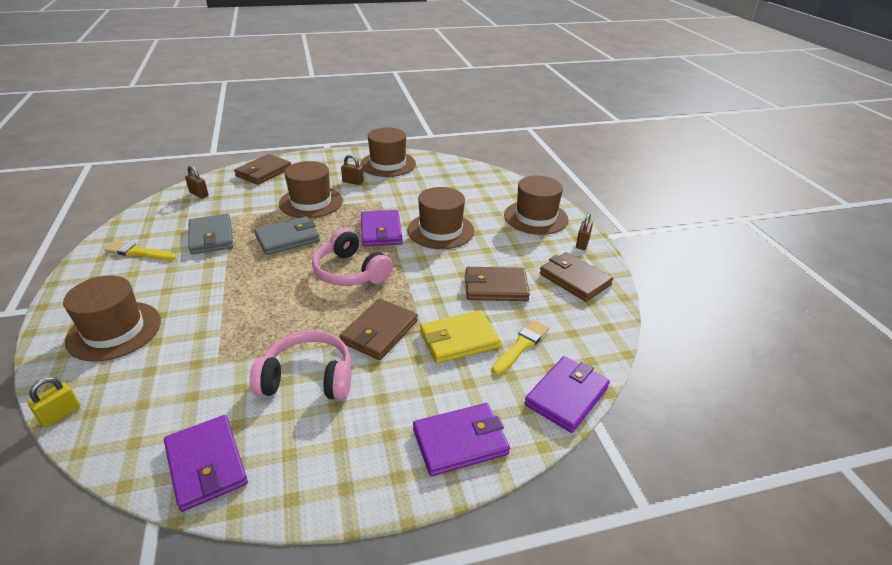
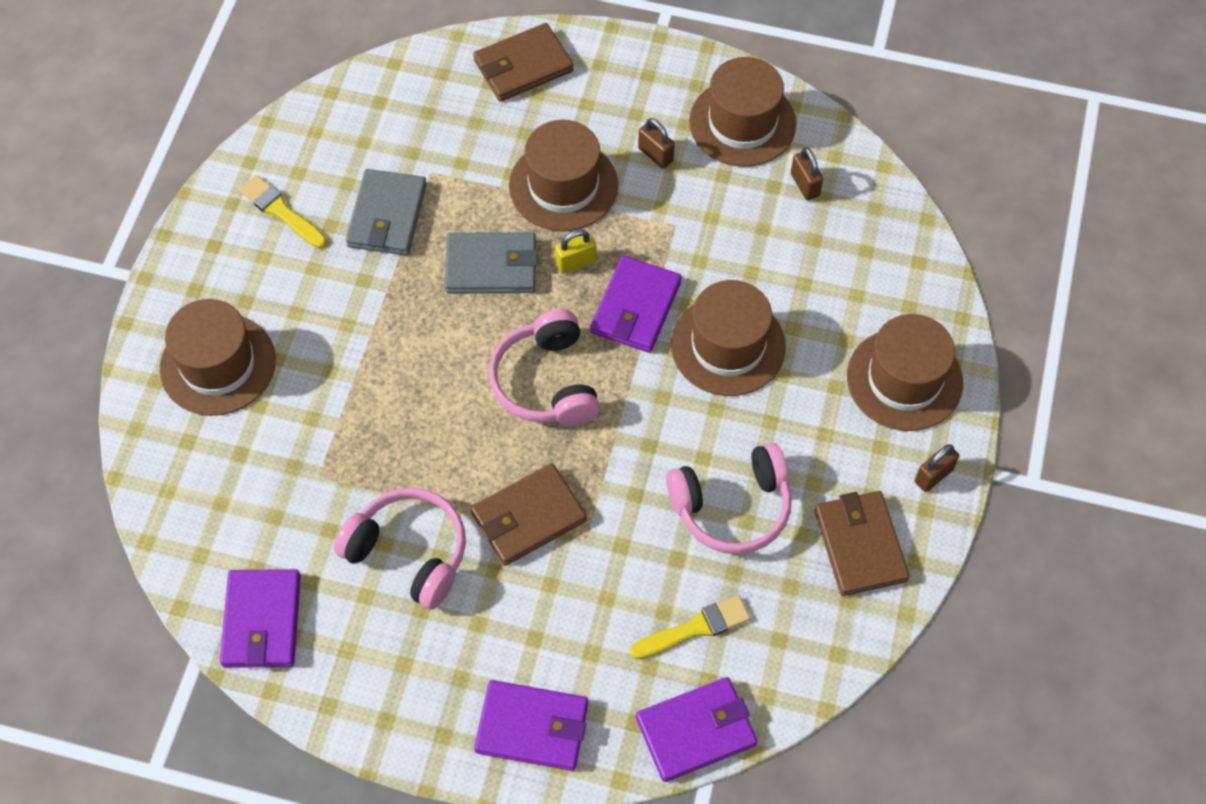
camera: 30 degrees right, 25 degrees up
yellow padlock [28,377,81,428] -> yellow padlock moved to [555,230,596,274]
brown padlock [185,166,208,198] -> brown padlock moved to [791,147,823,200]
yellow wallet [420,310,501,363] -> none
brown wallet [465,267,530,301] -> pink headphones [666,443,792,554]

